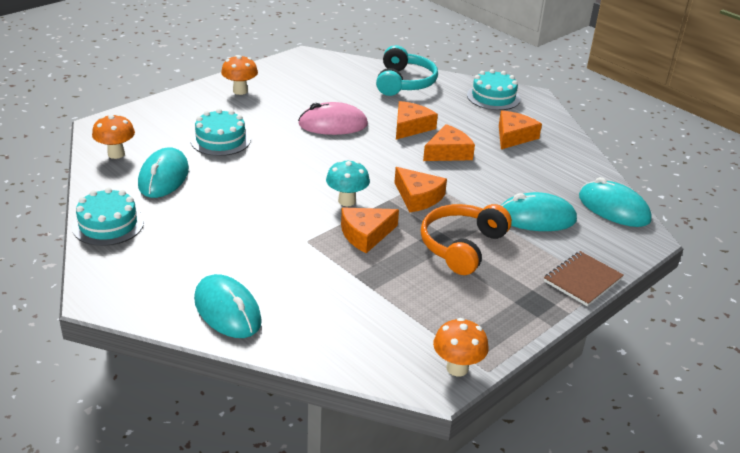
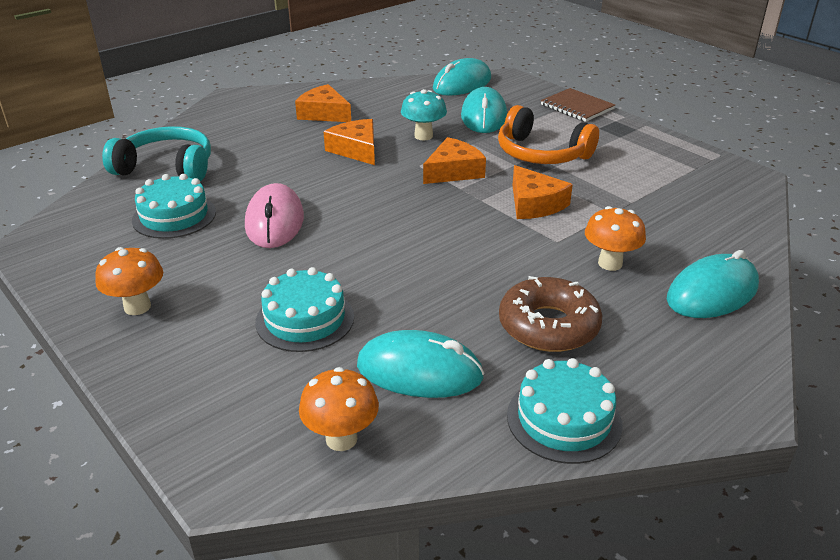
camera: 85 degrees left, 0 degrees up
turquoise mushroom [326,160,370,206] -> turquoise mushroom moved to [401,89,447,141]
orange cheese [396,101,438,140] -> none
orange mushroom [433,318,489,376] -> orange mushroom moved to [585,206,646,271]
turquoise cake [467,69,520,110] -> turquoise cake moved to [132,174,216,239]
none -> brown donut [499,276,602,352]

